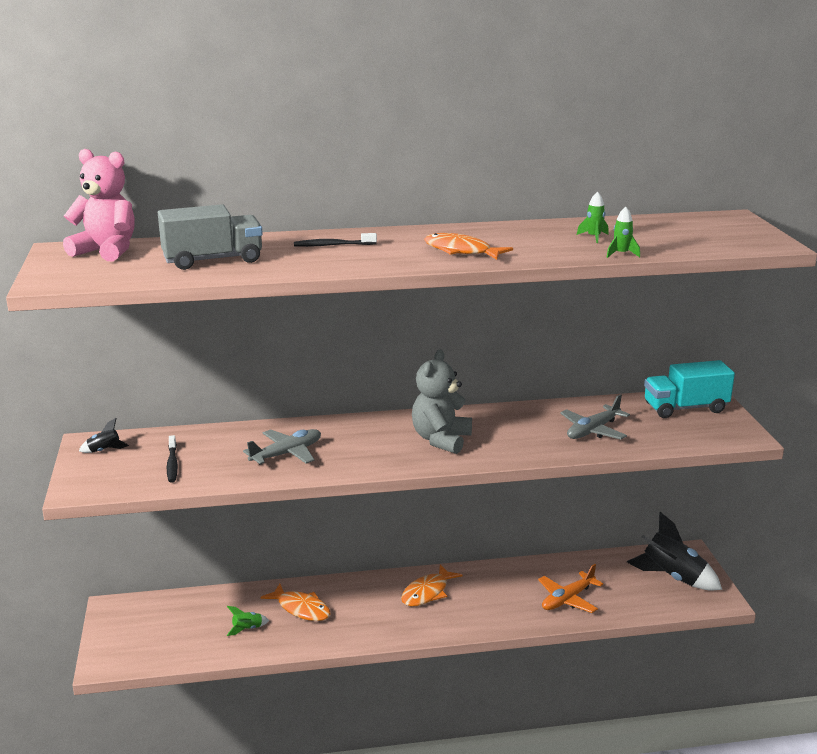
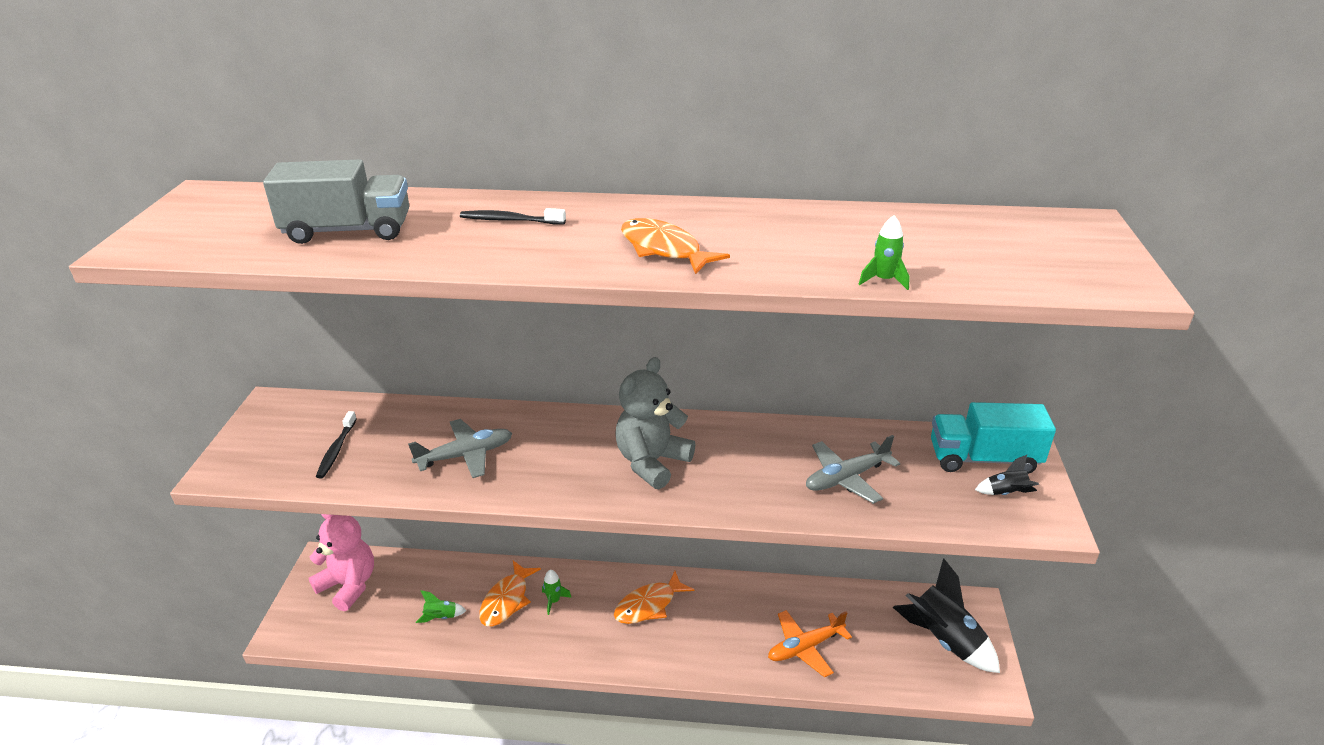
camera: 15 degrees right, 10 degrees up
pink teddy bear [63,149,135,261] -> pink teddy bear moved to [309,514,374,611]
black rocket [79,418,129,453] -> black rocket moved to [975,455,1039,495]
orange fish [260,583,331,621] -> orange fish turned 60 degrees clockwise [479,561,541,626]
green rocket [577,191,609,243] -> green rocket moved to [542,570,572,615]

